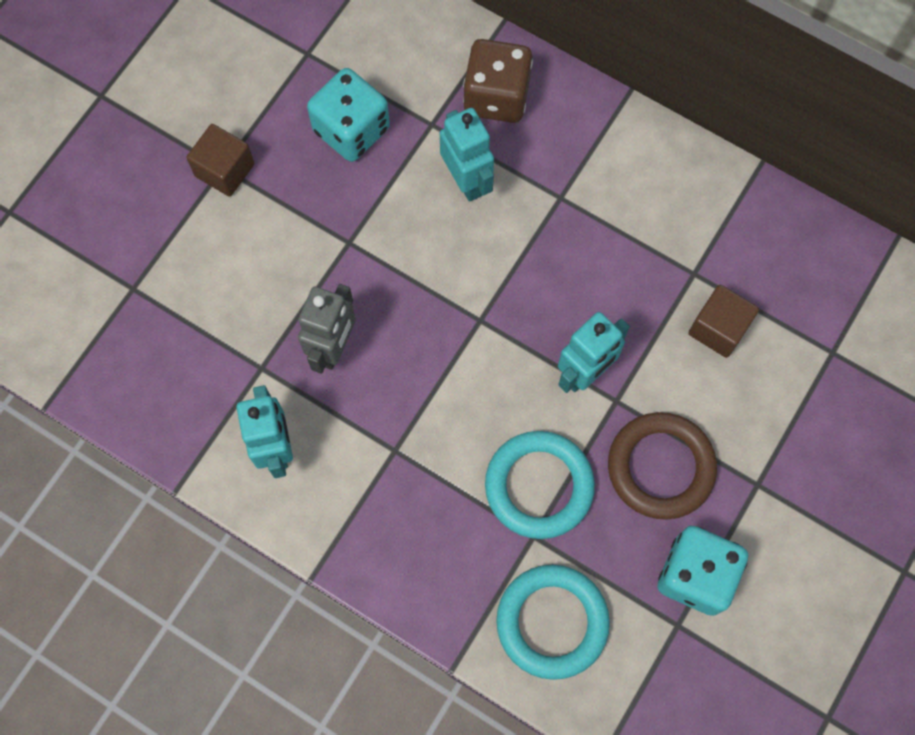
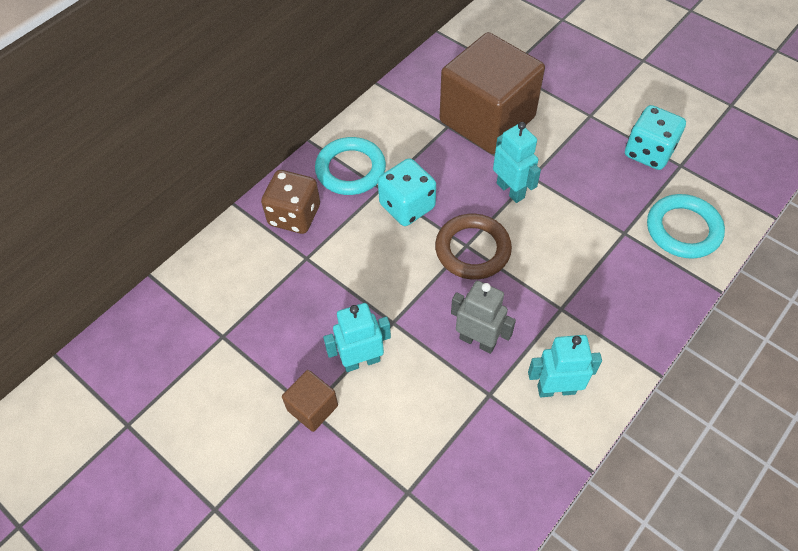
camera: 80 degrees left, 15 degrees down
turquoise dice [307,68,390,162] -> turquoise dice moved to [378,158,436,226]
turquoise robot [440,108,494,202] -> turquoise robot moved to [323,303,391,372]
turquoise ring [485,431,595,539] -> turquoise ring moved to [315,137,386,195]
brown ring [608,412,717,520] -> brown ring moved to [435,214,512,279]
brown cube [688,285,759,358] -> brown cube [440,32,545,154], size x2.36

